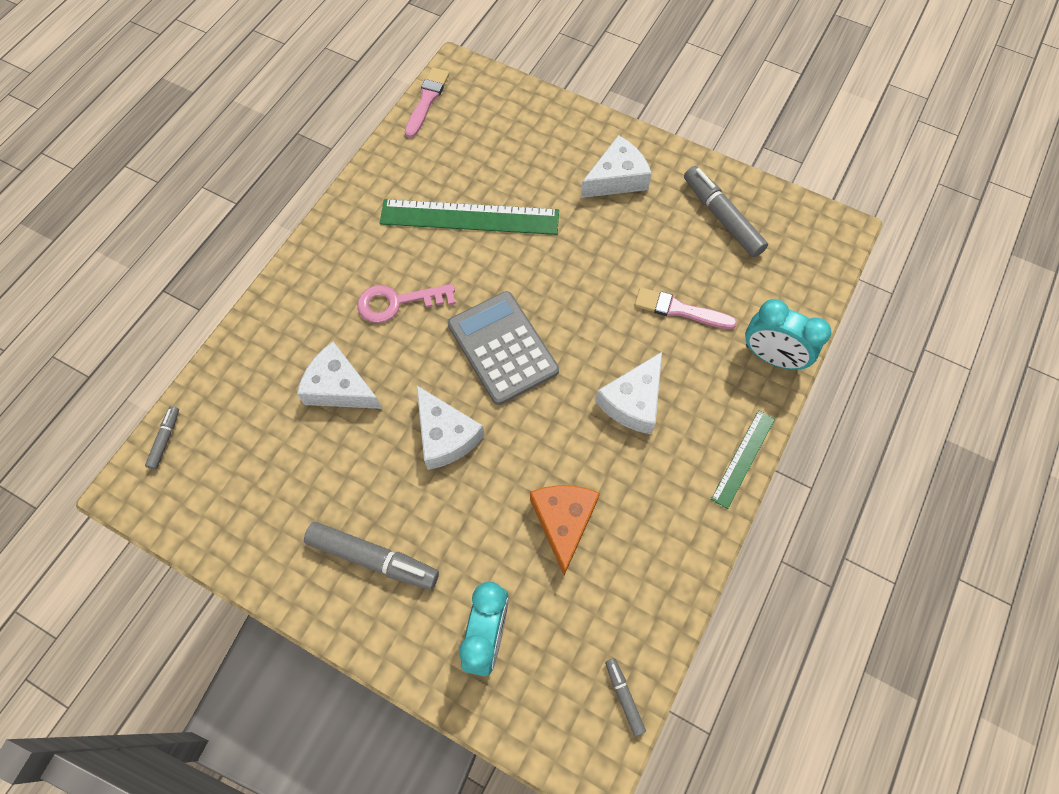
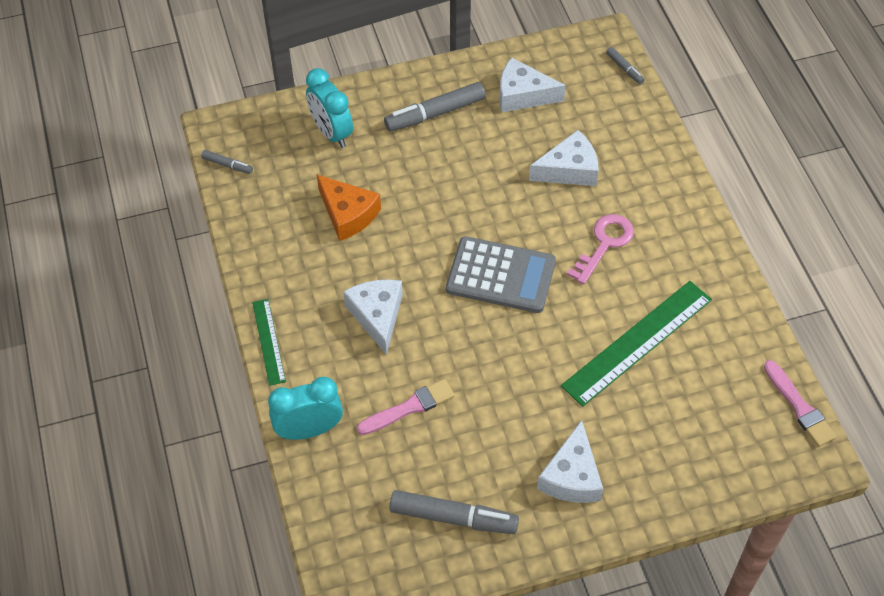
camera: 135 degrees right, 10 degrees down
white cheese [416,385,485,470] -> white cheese moved to [500,57,566,112]

